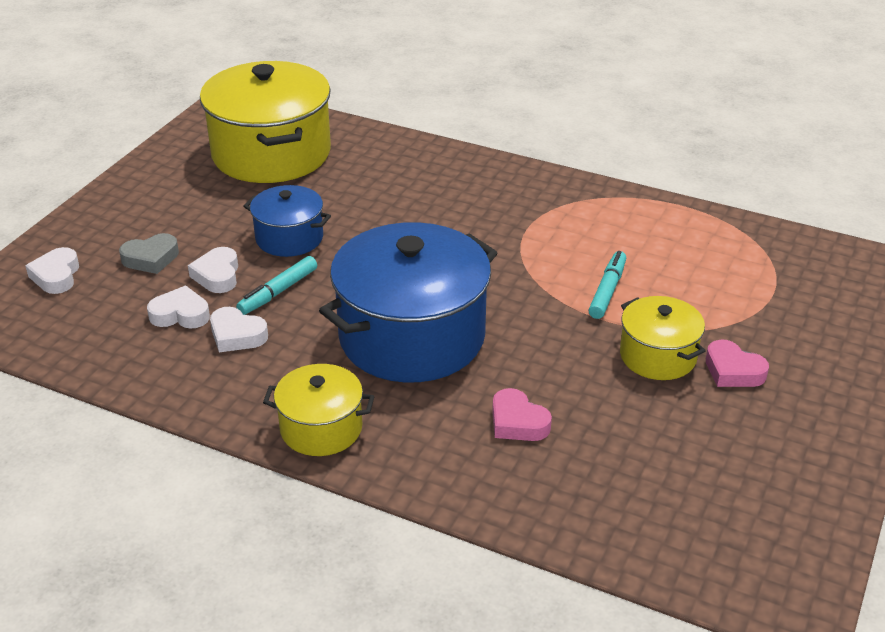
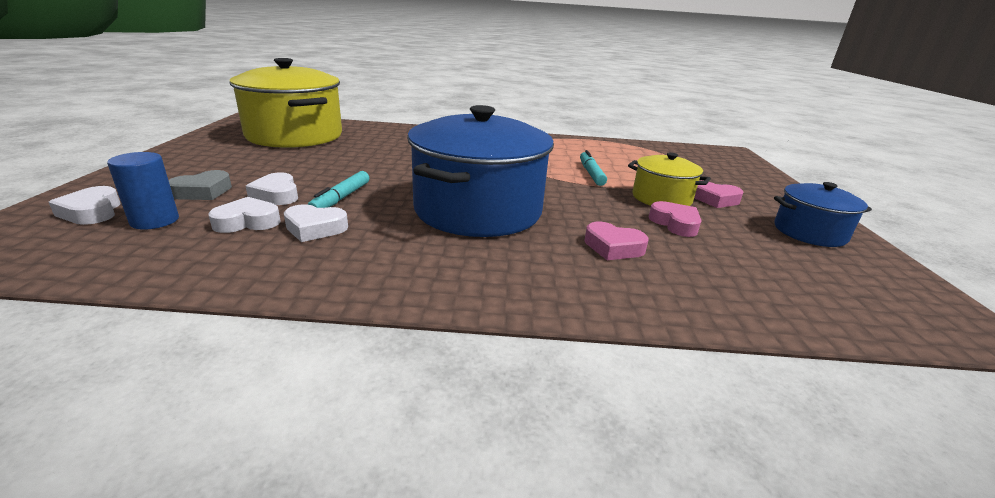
camera: 25 degrees left, 10 degrees down
blue pot [243,185,331,257] -> blue pot moved to [774,182,872,247]
yellow pot [263,364,375,456] -> none
none -> blue cylinder [107,152,179,230]
none -> pink heart [649,201,702,237]

